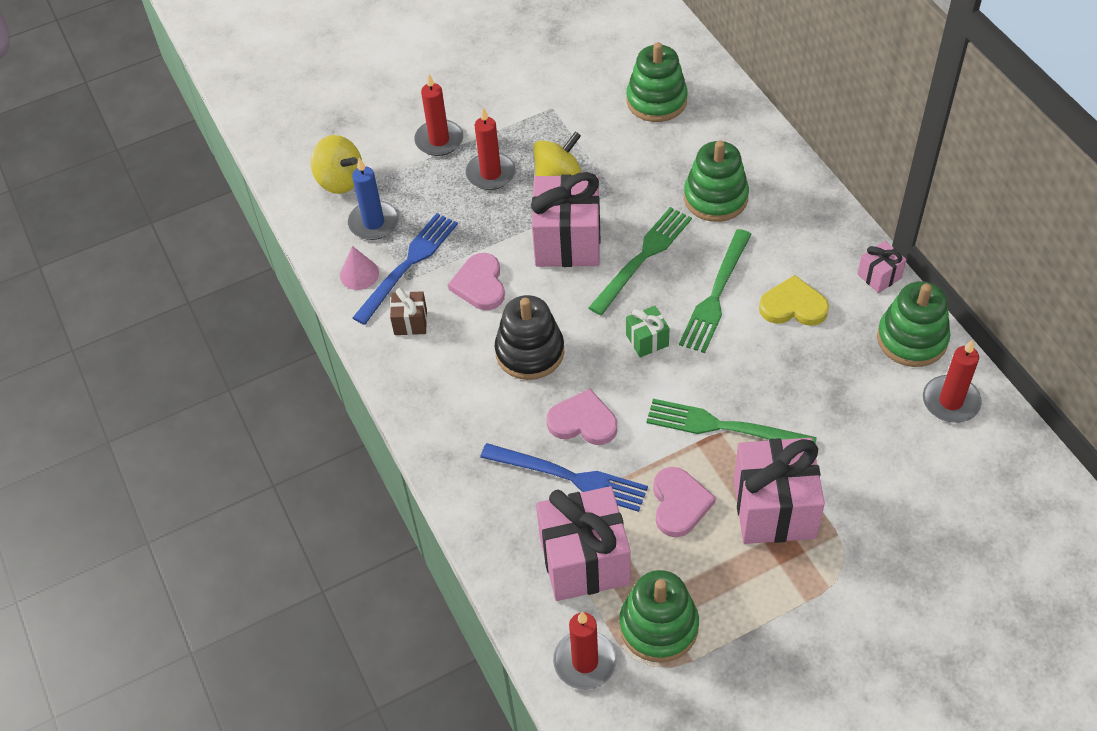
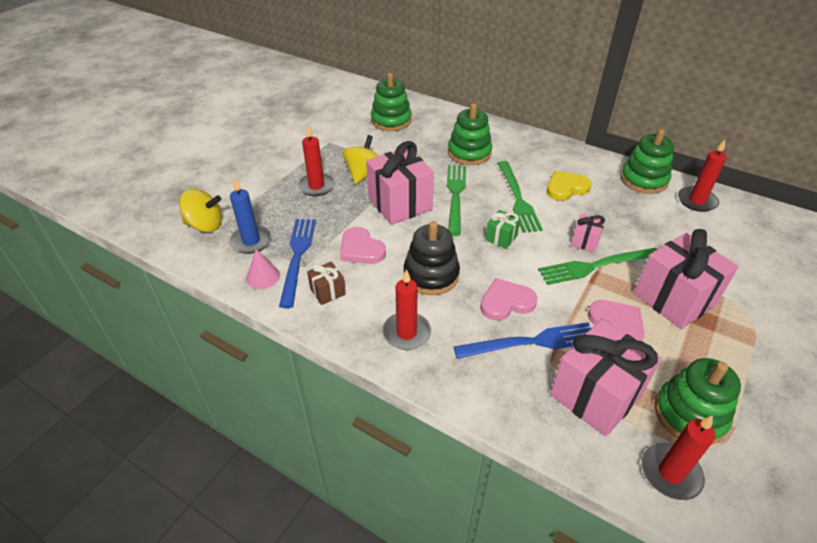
camera: 35 degrees left, 10 degrees down
red candle [414,74,463,156] -> red candle moved to [382,269,431,350]
pink gift [858,241,906,293] -> pink gift moved to [571,214,605,252]

